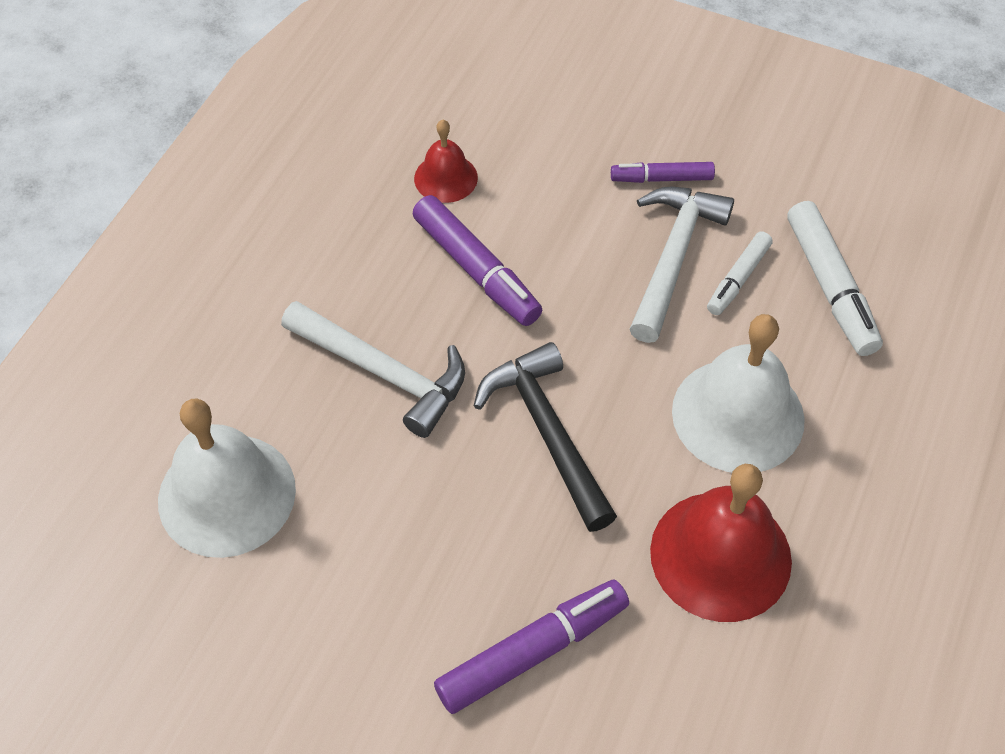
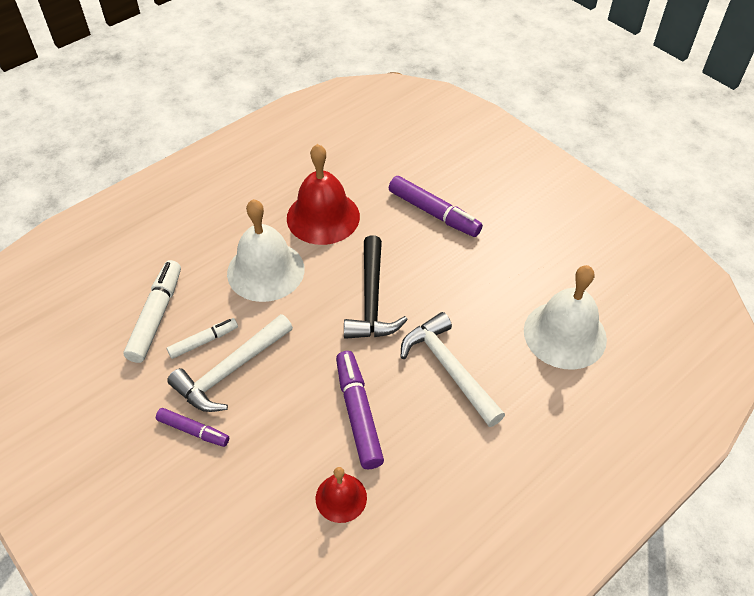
camera: 155 degrees left, 5 degrees down
purple marker [434,580,629,714] -> purple marker turned 135 degrees counterclockwise [389,176,483,237]

